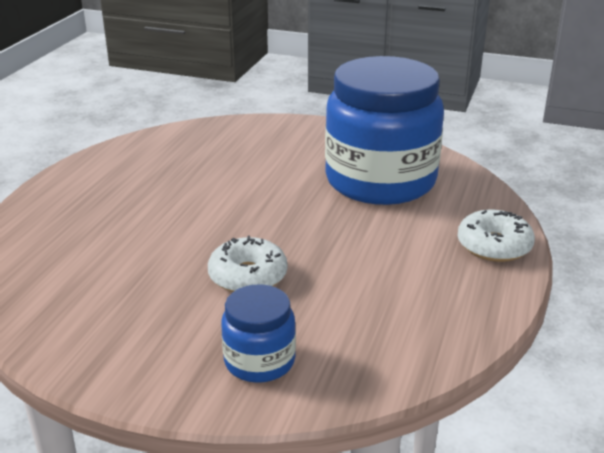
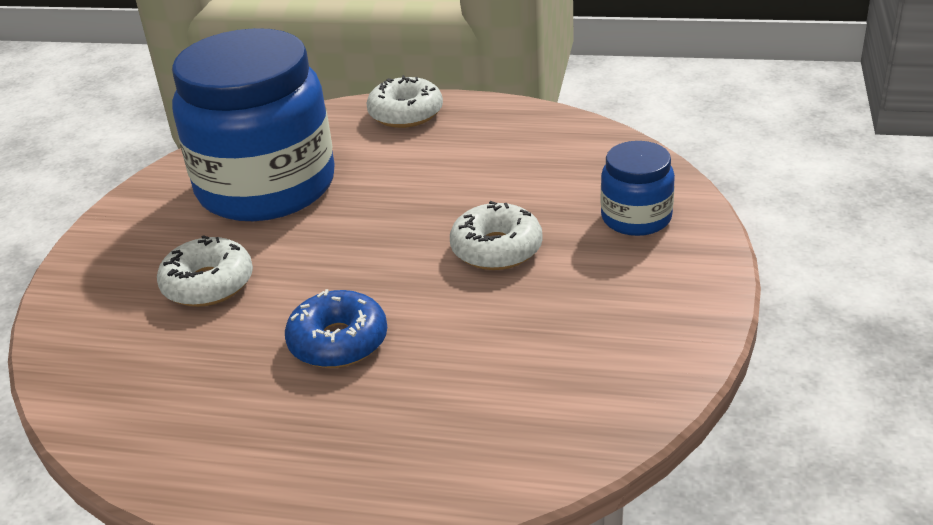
camera: 95 degrees left, 5 degrees up
none -> white donut [157,235,253,307]
none -> blue donut [285,289,387,368]

